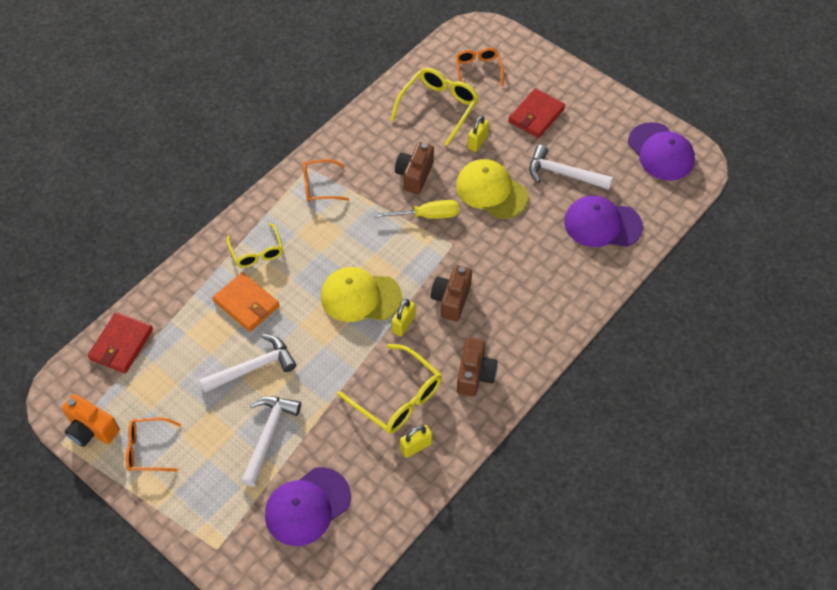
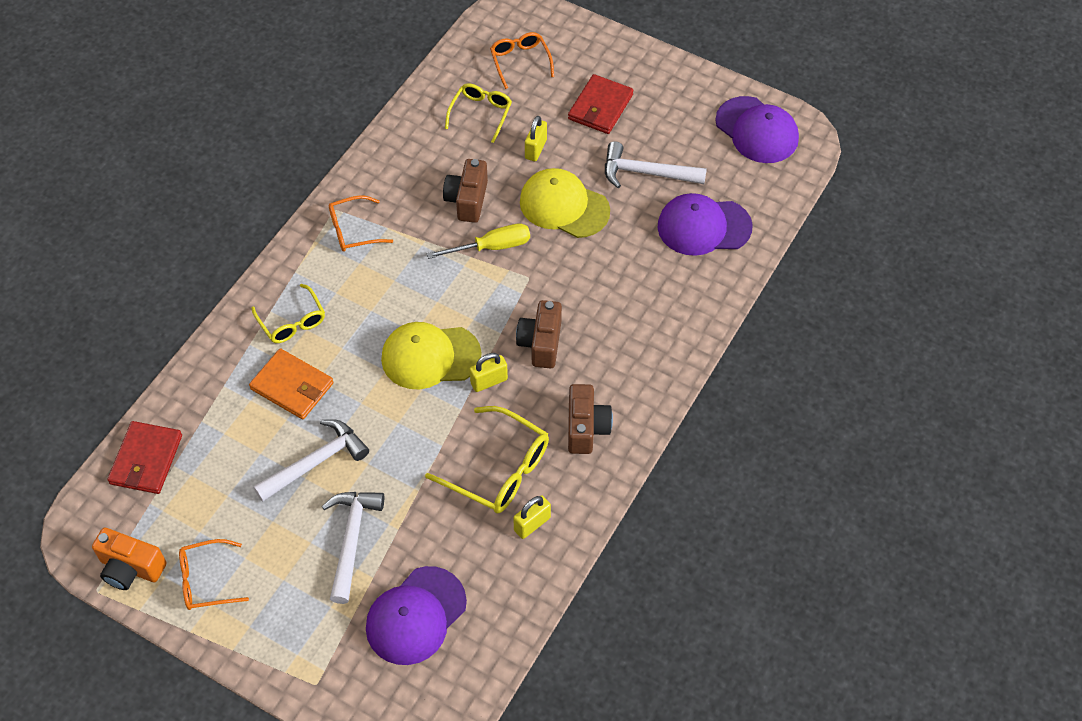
camera: 10 degrees left, 0 degrees up
yellow glasses [391,68,479,146] -> yellow glasses [445,83,512,143], size x0.65
yellow padlock [392,299,415,337] -> yellow padlock turned 45 degrees clockwise [470,353,508,392]

